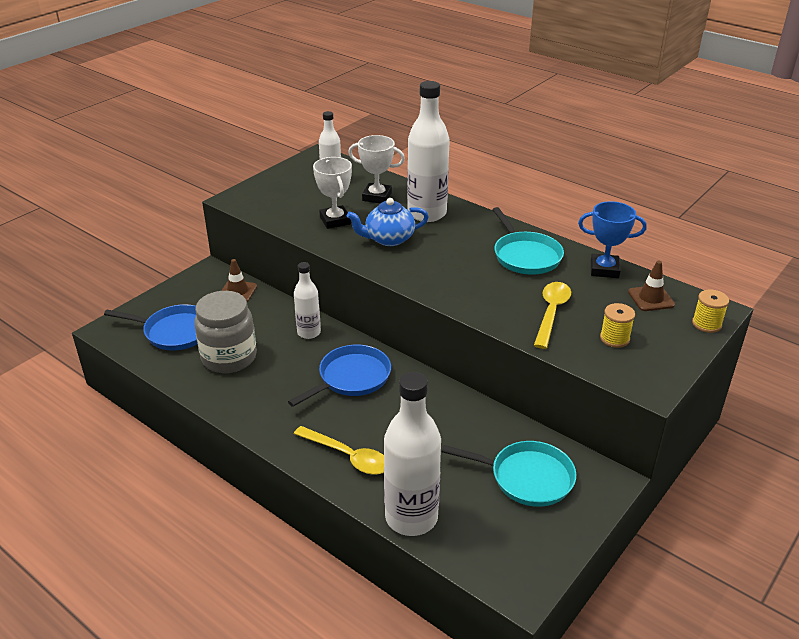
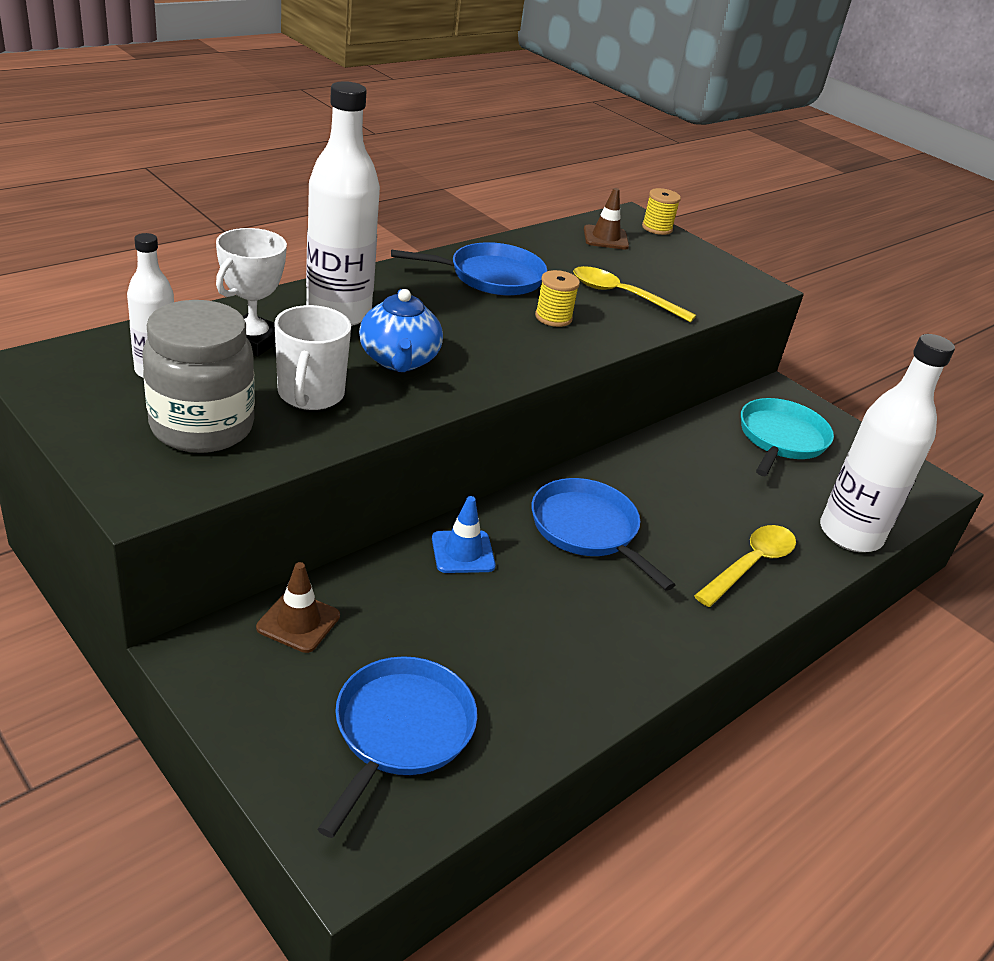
camera: 85 degrees left, 0 degrees up
grey jar [194,291,257,373] -> grey jar moved to [143,300,255,453]
white bottle [294,262,321,339] -> blue traffic cone [432,496,496,573]
white trophy [313,157,352,229] -> white mug [274,305,351,410]
turquoise pan [492,207,564,275] -> blue pan [391,242,547,295]
blue trophy [578,201,647,278] -> none
yellow spool [600,303,635,348] -> yellow spool moved to [535,270,580,327]

